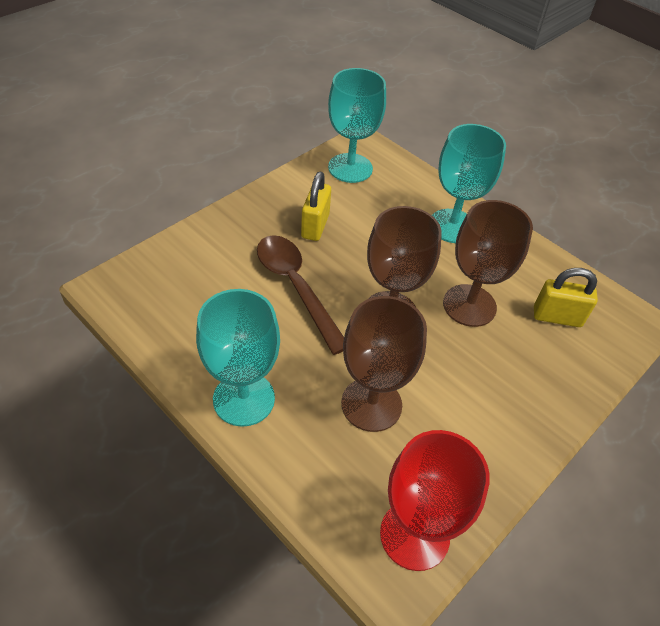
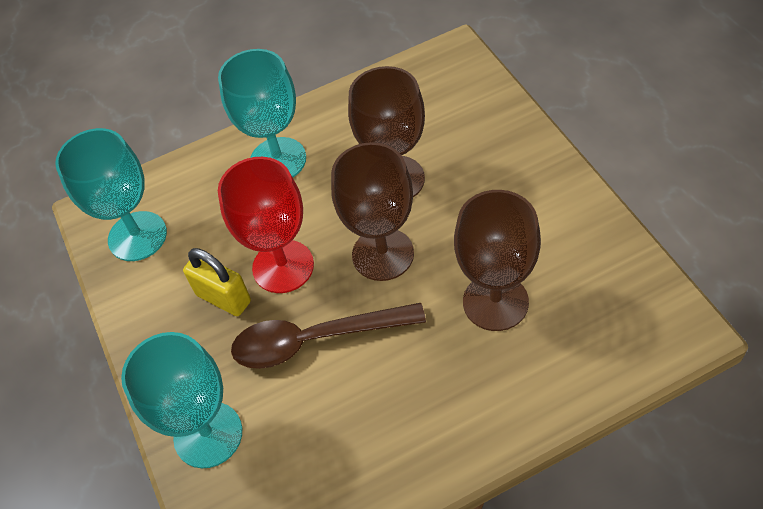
camera: 60 degrees left, 5 degrees up
turquoise goblet [196,289,280,427] -> turquoise goblet moved to [121,332,242,468]
red goblet [380,430,490,571] -> red goblet moved to [218,157,314,293]
yellow padlock [534,268,598,327] -> none

